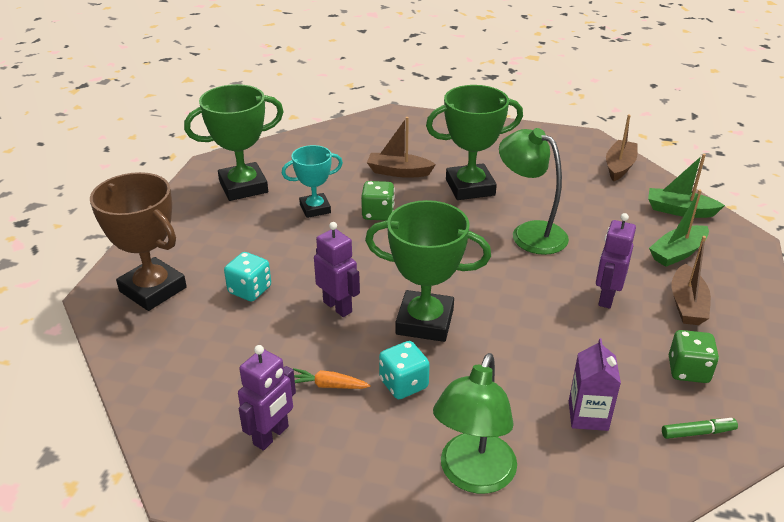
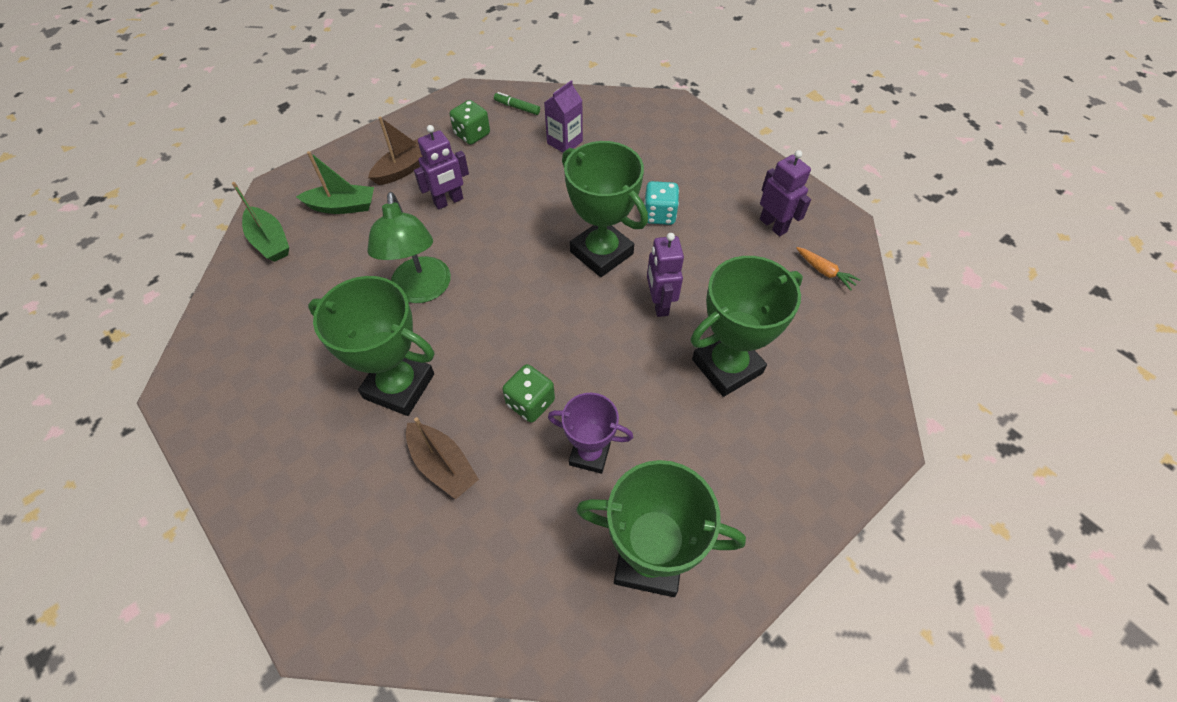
camera: 145 degrees left, 20 degrees up
brown trophy [90,172,187,311] -> none
turquoise dice [224,252,271,301] -> green trophy [691,256,803,397]
purple robot [238,345,296,450] -> purple robot turned 75 degrees clockwise [760,150,811,236]
turquoise trophy [282,145,343,218] -> purple trophy [548,393,633,474]
orange carrot [293,368,371,389] -> orange carrot moved to [796,247,861,291]
green lamp [433,353,517,494] -> none
brown boat [606,114,637,181] -> none

